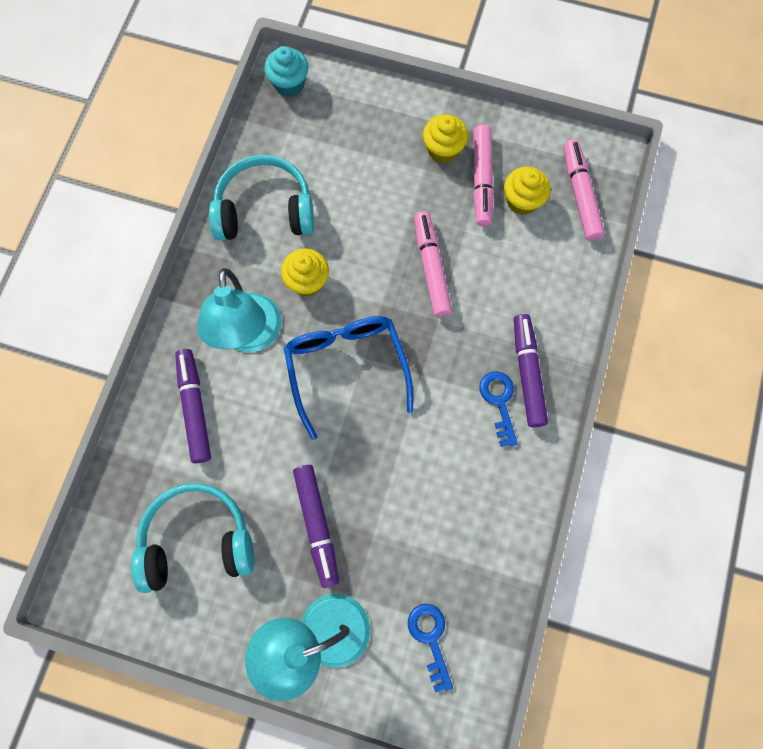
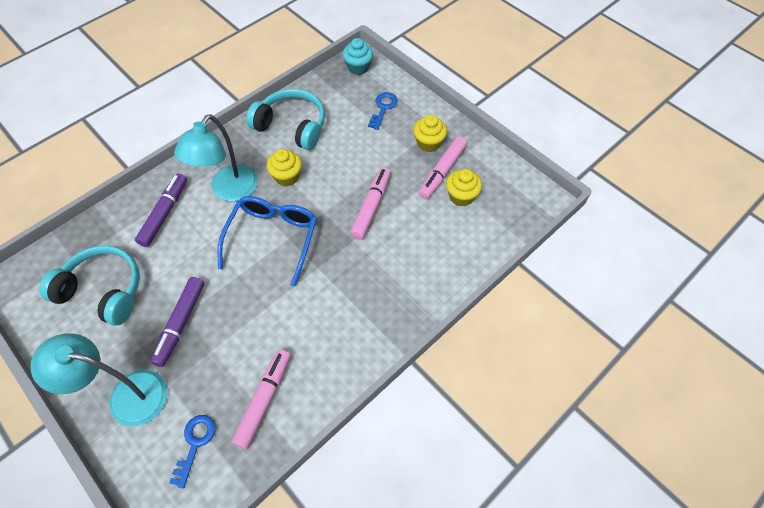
camera: 30 degrees right, 15 degrees down
blue key [479,371,518,447] -> blue key moved to [368,92,398,130]
purple marker [514,314,548,427] -> none
pink marker [563,139,605,241] -> pink marker moved to [232,349,290,449]

